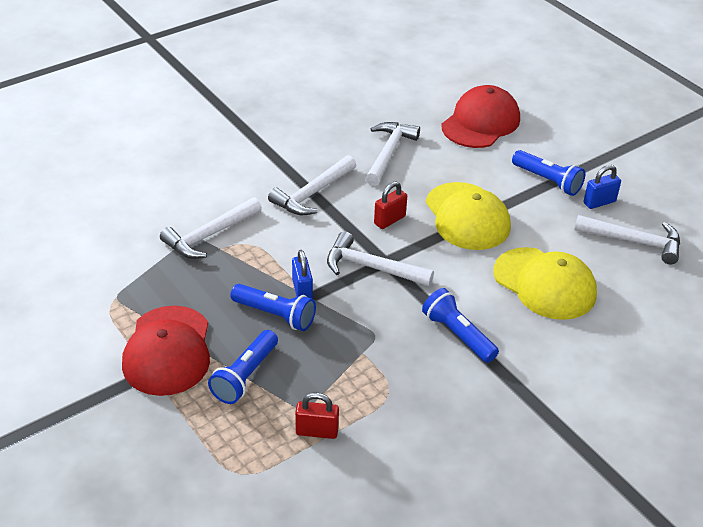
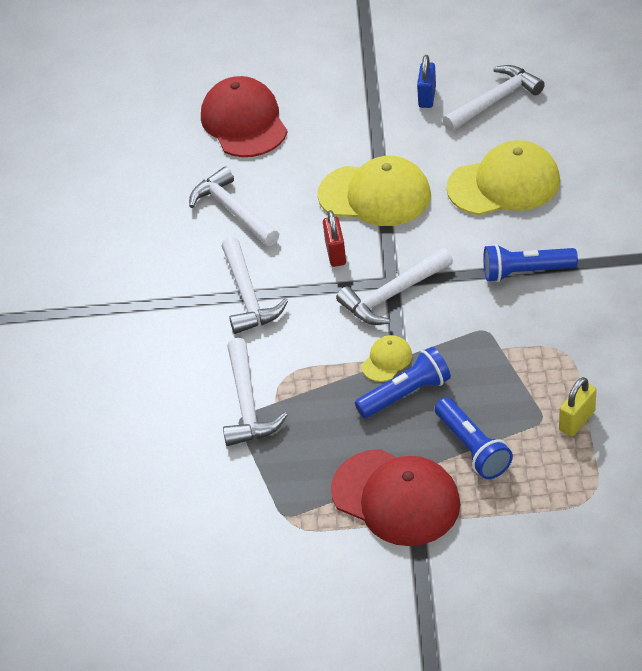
camera: 50 degrees left, 5 degrees up
blue padlock [292,250,313,299] -> yellow cap [362,335,412,382]
red padlock [295,392,339,439] -> yellow padlock [559,377,596,436]
blue flashlight [512,150,586,196] -> none

